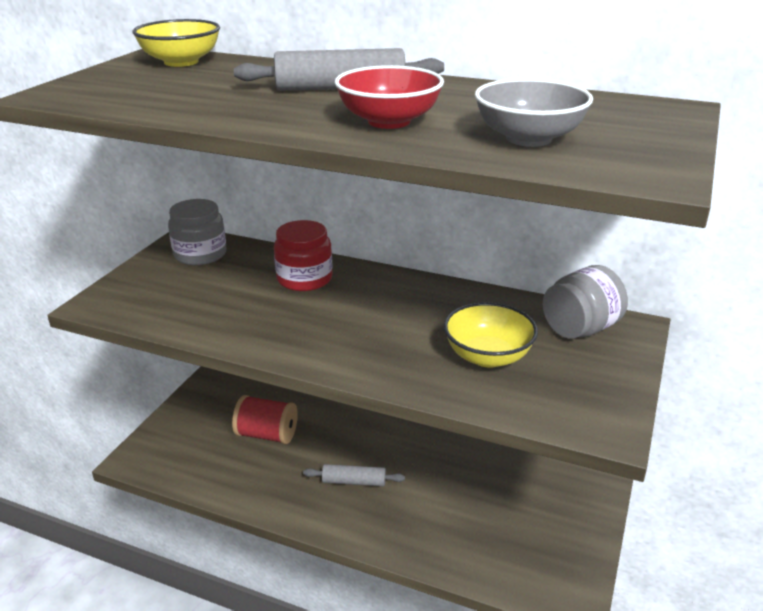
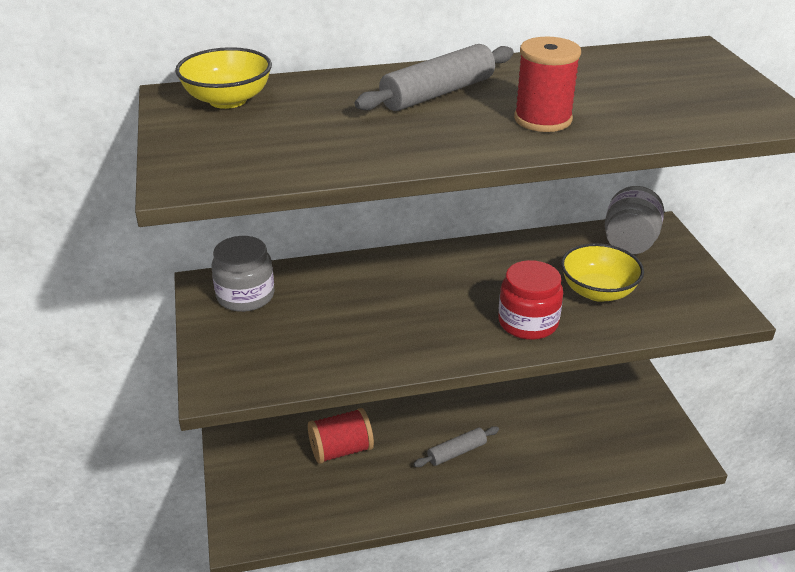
camera: 35 degrees left, 5 degrees up
red jar [274,220,333,291] -> red jar moved to [498,260,563,340]
red bowl [335,65,444,129] -> red spool [514,37,581,132]
grey bowl [475,78,593,147] -> none

